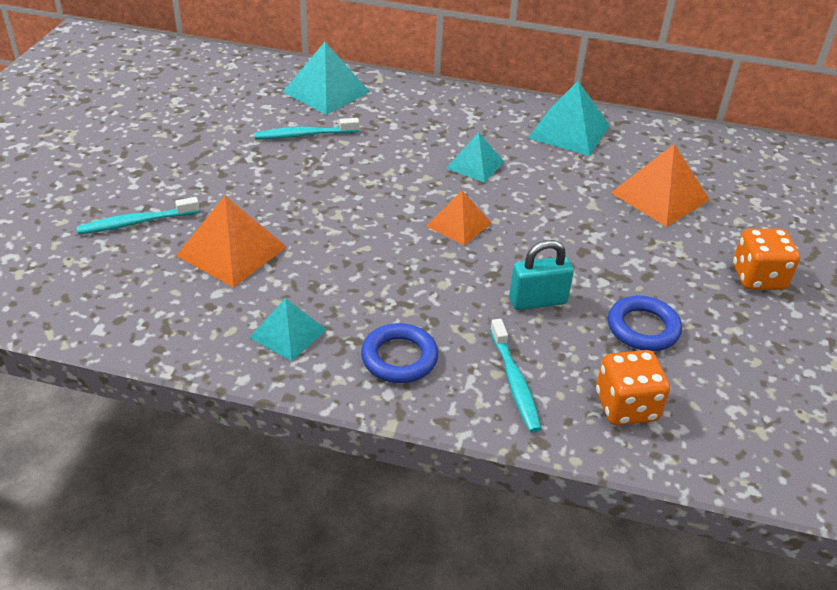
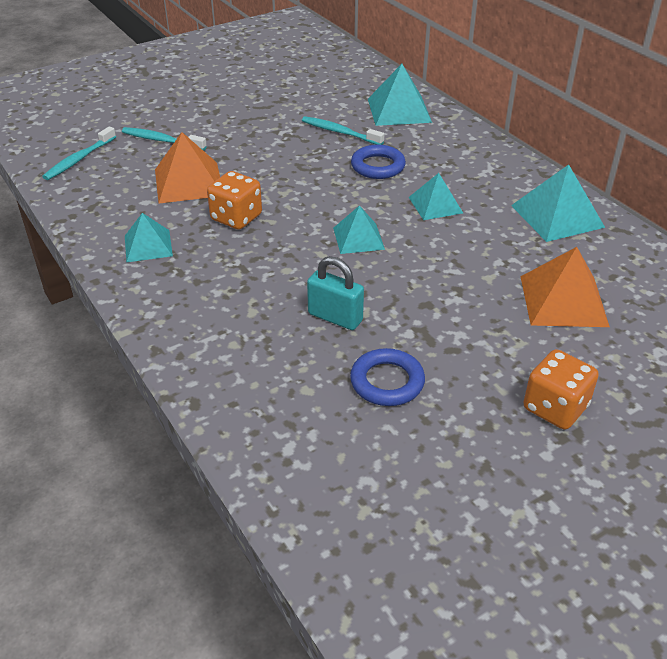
camera: 45 degrees right, 0 degrees up
blue ring [361,323,438,383] -> blue ring moved to [351,145,406,179]
orange pyramid [427,191,491,246] -> turquoise pyramid [333,205,385,254]
turquoise toothbrush [490,319,541,433] -> turquoise toothbrush moved to [42,126,116,180]
orange dice [596,350,670,426] -> orange dice moved to [207,171,262,230]

